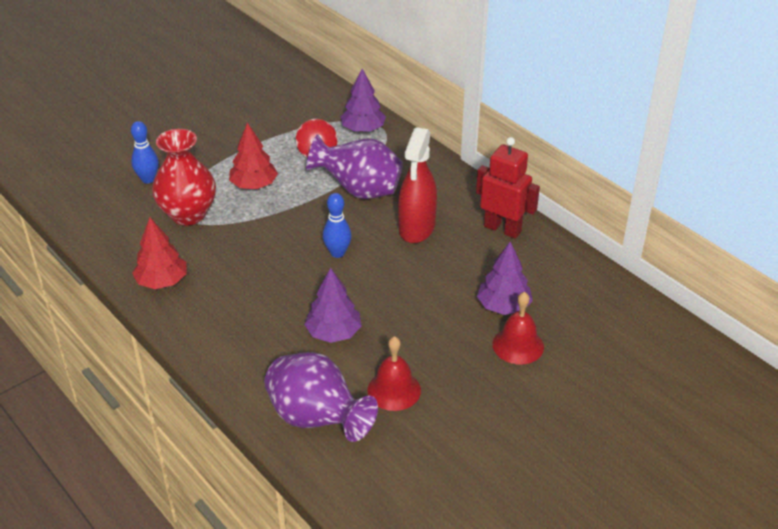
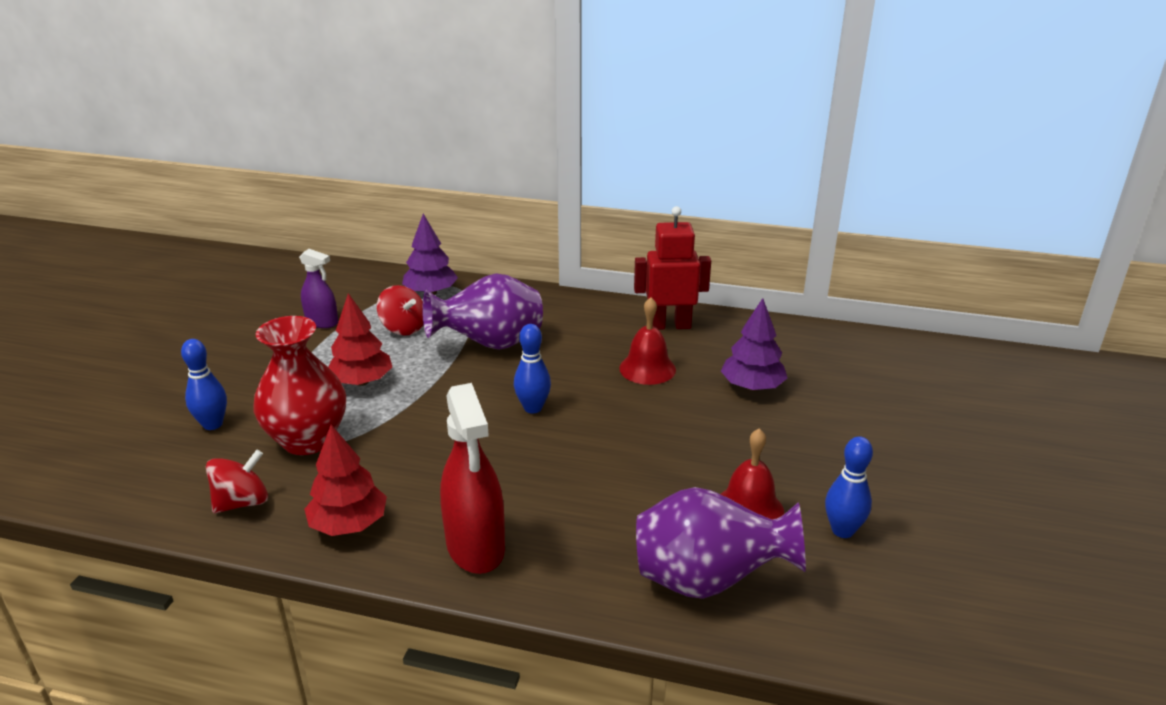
camera: 35 degrees left, 10 degrees down
purple tree [304,268,362,343] -> none
red spray bottle [398,127,437,243] -> red spray bottle moved to [440,383,505,574]
red bell [493,292,544,365] -> red bell moved to [619,297,676,385]
none -> red spinning top [206,450,268,513]
none -> purple spray bottle [299,249,338,328]
none -> blue bowling pin [825,436,873,538]

